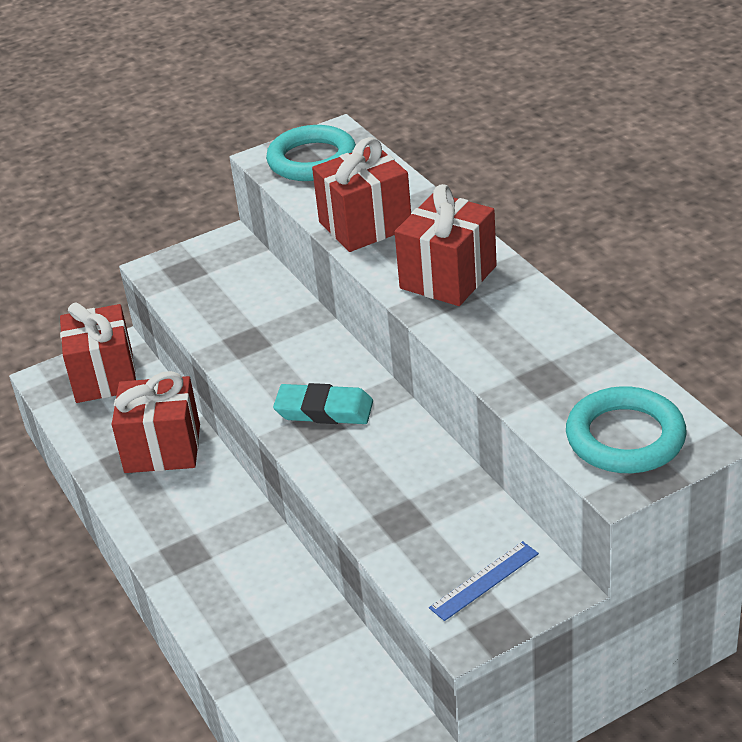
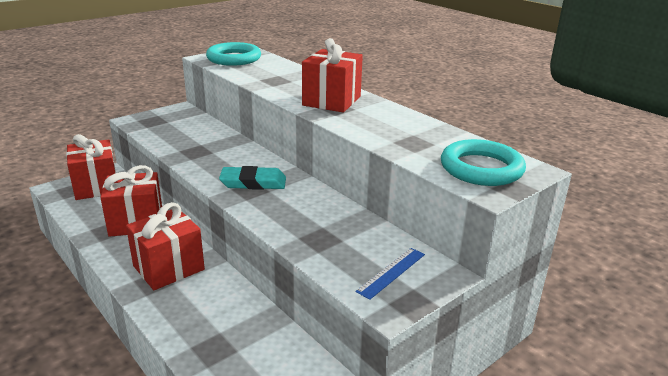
camera: 15 degrees left, 10 degrees down
red gift [312,137,411,252] -> red gift moved to [126,202,205,290]

